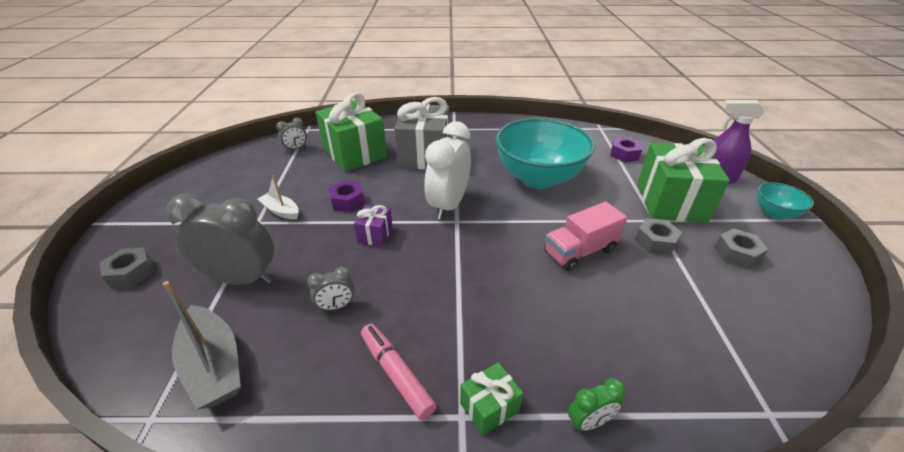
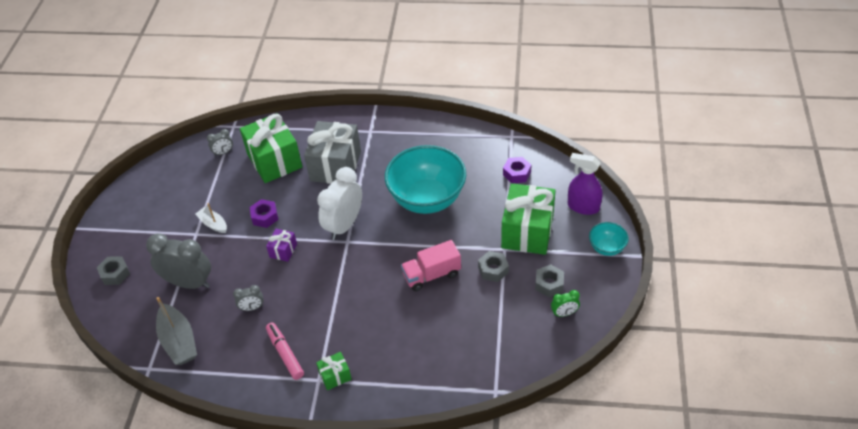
camera: 10 degrees right, 10 degrees up
green clock [568,378,626,431] -> green clock moved to [551,290,580,317]

